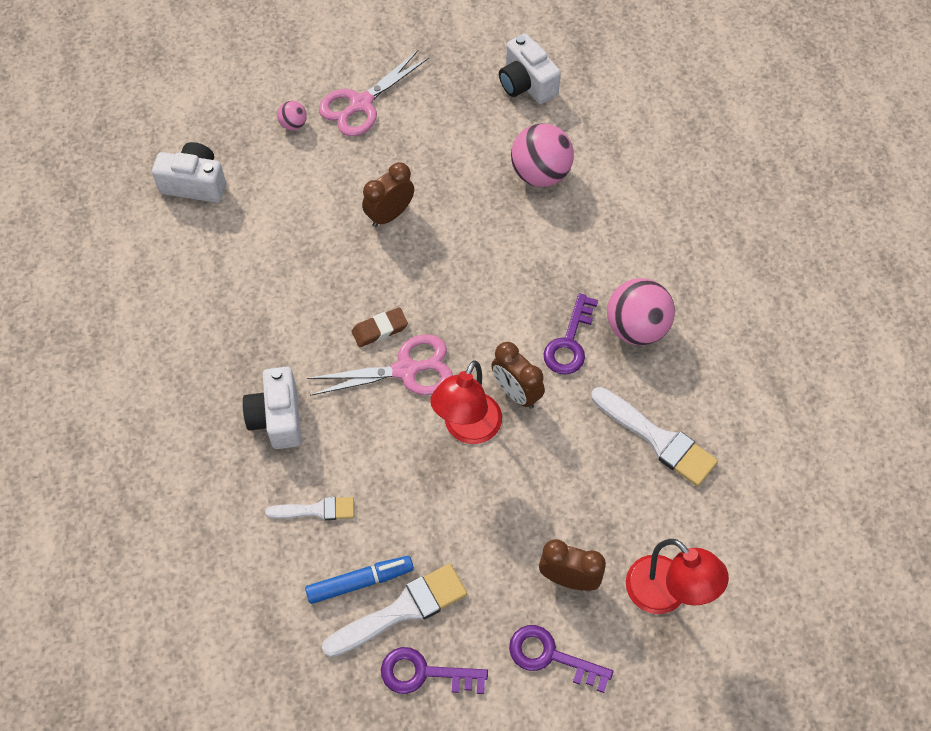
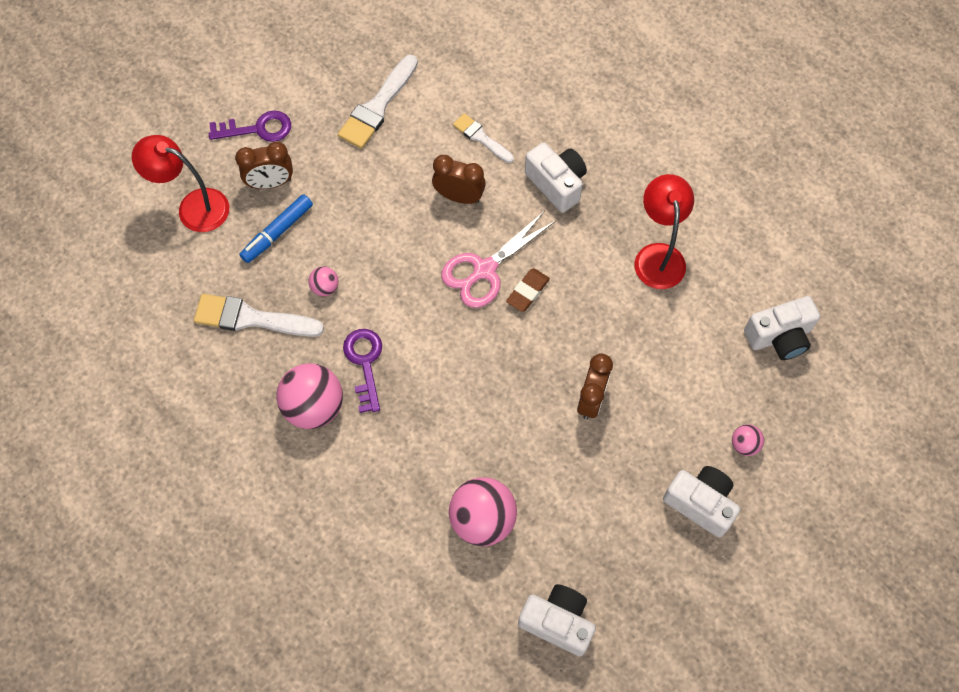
camera: 150 degrees right, 5 degrees up
white brush [265,497,354,520] -> white brush turned 75 degrees clockwise [453,113,514,163]
blue marker [305,556,414,604] -> blue marker moved to [239,194,313,263]
pink scissors [319,50,429,136] -> white camera [663,466,740,537]
purple key [381,647,488,694] -> none
red lamp [430,360,502,444] -> red lamp moved to [635,174,694,289]
brown clock [491,342,545,409] -> brown clock moved to [432,155,486,204]
none -> pink ball [309,266,338,296]

